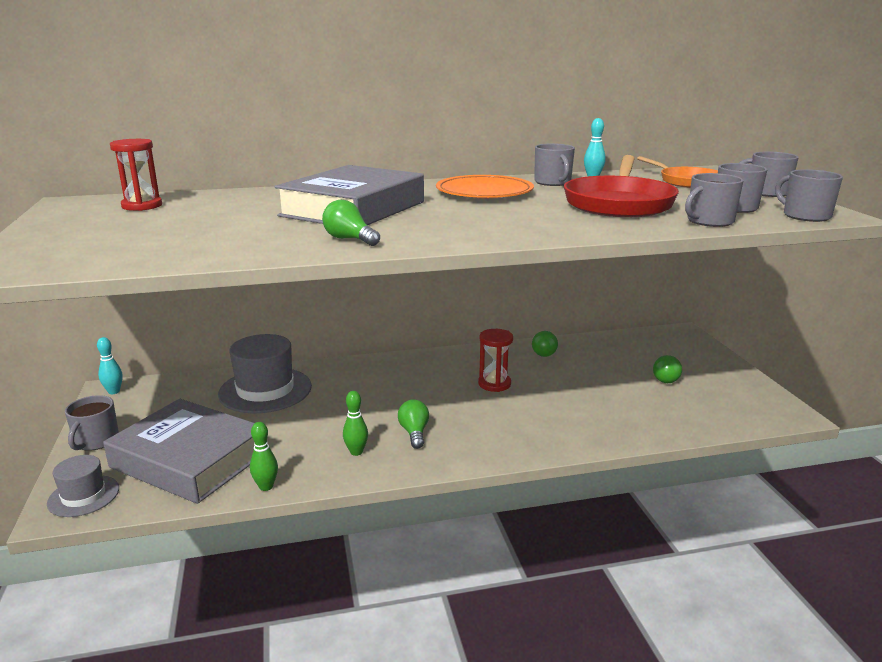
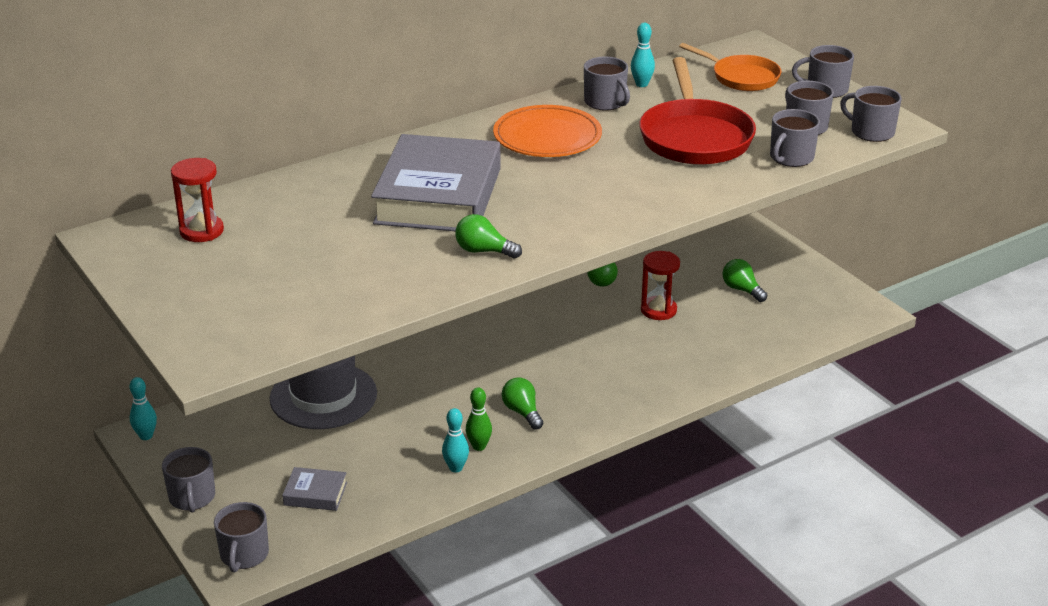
camera: 20 degrees left, 10 degrees up
grey hat [47,455,119,517] -> grey mug [214,502,269,572]
grey book [103,399,255,504] -> grey book [282,467,347,511], size x0.42
green bowling pin [250,422,278,491] -> none
red hourglass [478,329,513,392] -> red hourglass moved to [641,251,680,320]
green light bulb [653,355,682,383] -> green light bulb turned 135 degrees clockwise [722,259,768,302]
none -> turquoise bowling pin [442,408,469,472]

